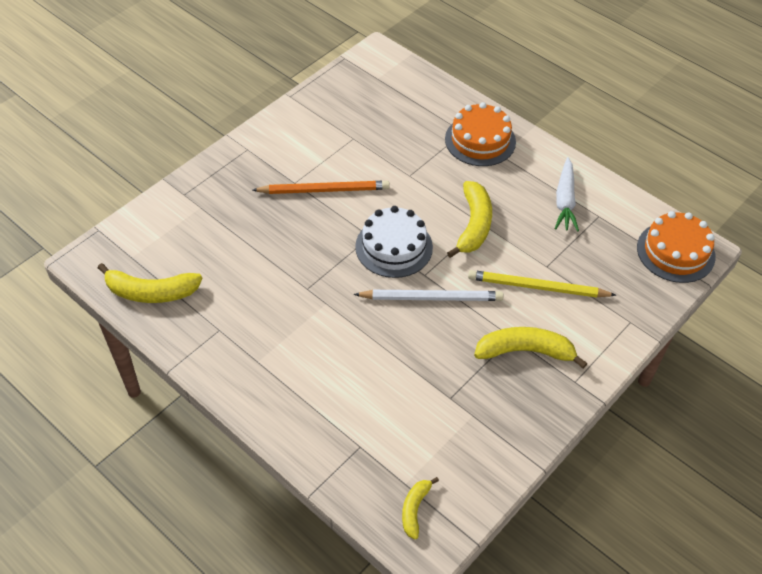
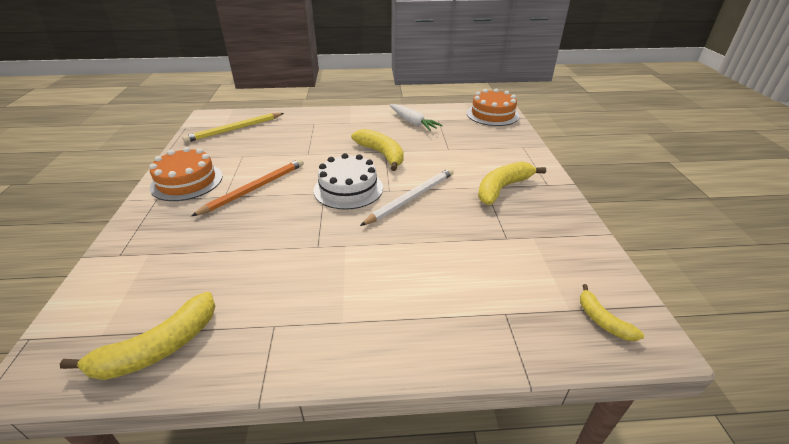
camera: 45 degrees left, 15 degrees down
orange cake [445,102,516,166] -> orange cake moved to [149,147,222,201]
yellow pencil [468,270,617,298] -> yellow pencil moved to [183,113,284,143]

